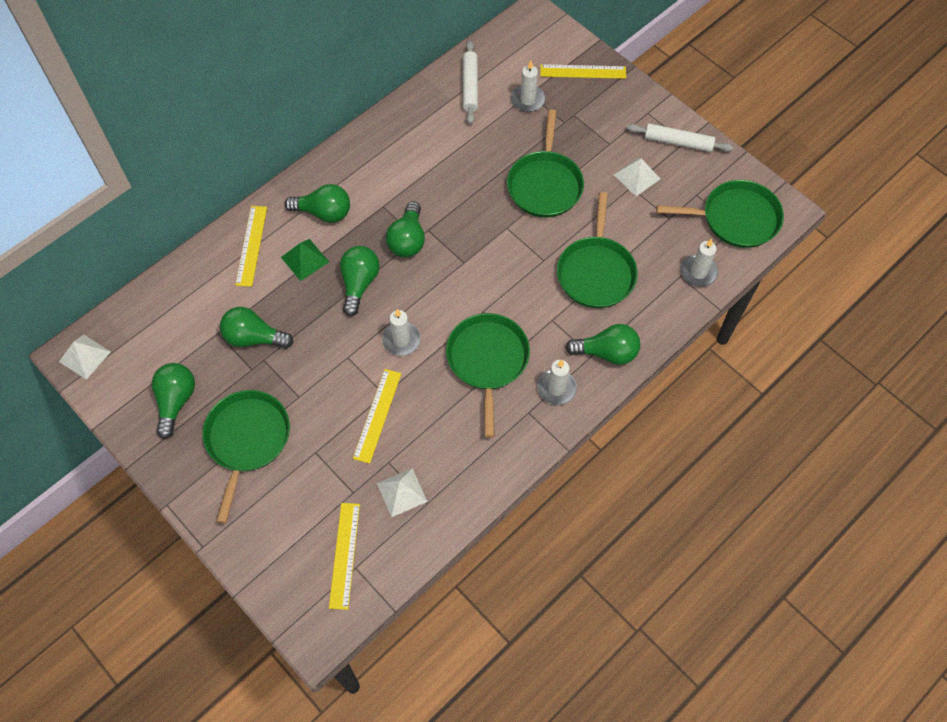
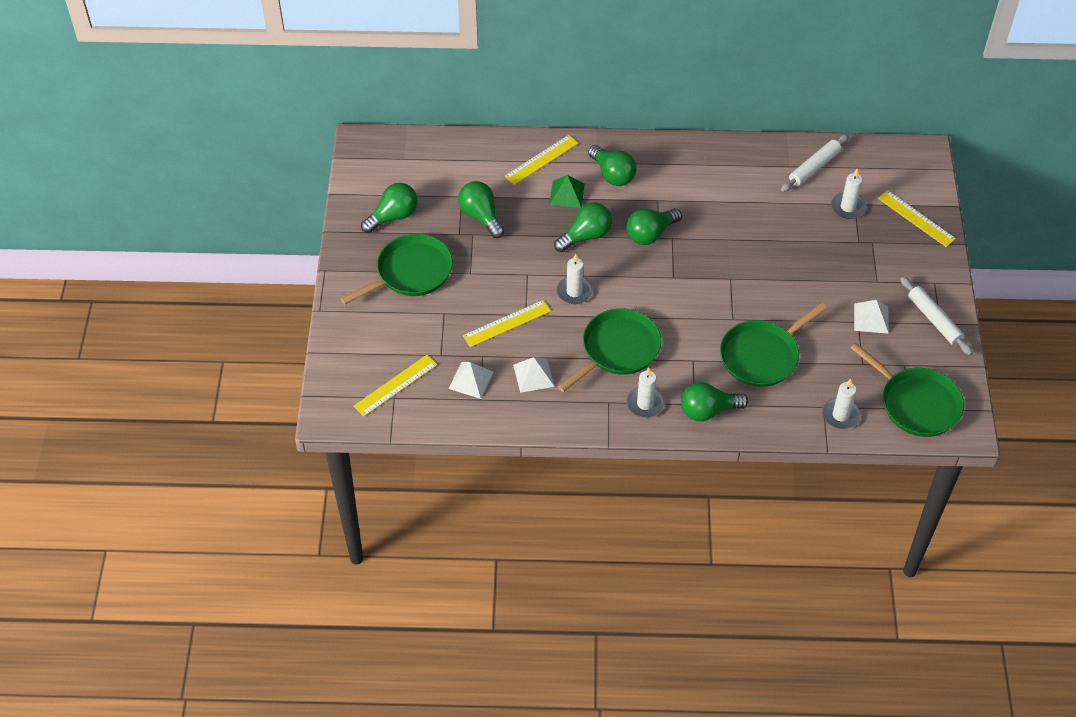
camera: 45 degrees right, 10 degrees down
white pyramid [59,334,111,380] -> white pyramid moved to [513,357,555,393]
green pan [507,110,584,217] -> none
green light bulb [566,324,640,365] -> green light bulb turned 120 degrees clockwise [681,382,749,421]

